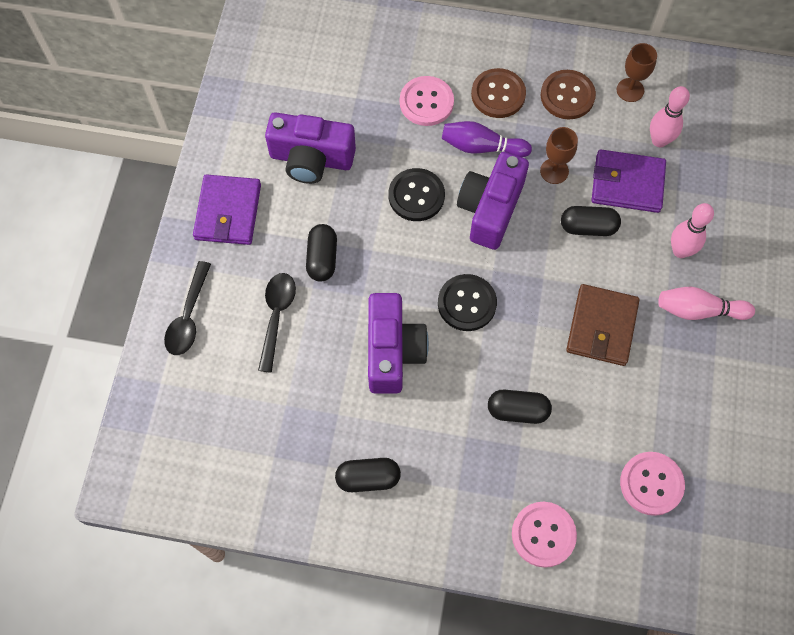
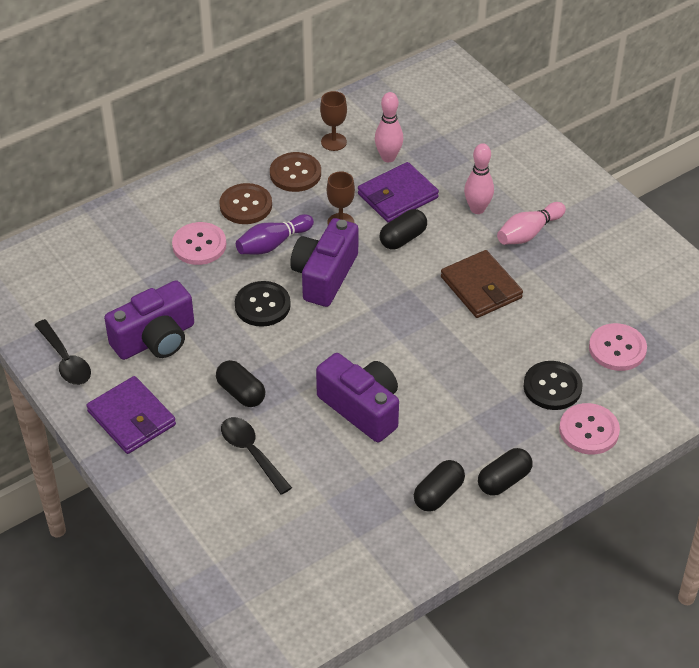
camera: 45 degrees left, 20 degrees down
black spoon [164,261,211,355] -> black spoon moved to [35,319,91,385]
black button [438,274,497,331] -> black button moved to [523,361,583,410]
purple camera [457,152,529,250] -> purple camera turned 45 degrees clockwise [290,218,358,307]
black capsule [488,390,552,424] -> black capsule moved to [478,448,532,496]

